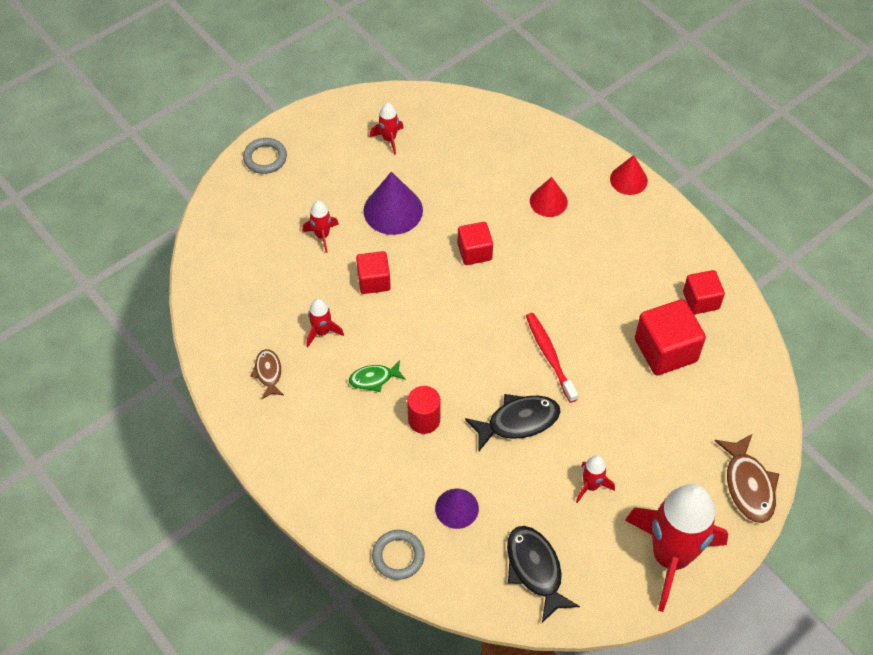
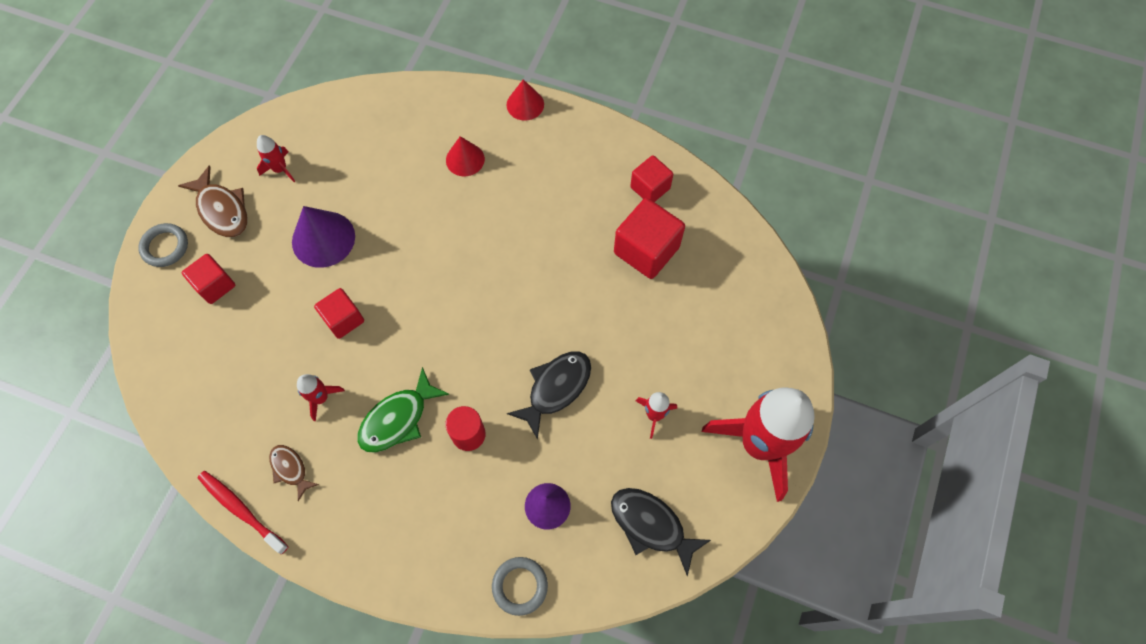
camera: 30 degrees left, 10 degrees up
red rocket [302,201,339,253] -> none
green fish [349,360,406,392] -> green fish [357,367,450,453], size x1.66
red cube [458,222,493,265] -> red cube moved to [182,254,235,304]
red toothbrush [526,313,578,403] -> red toothbrush moved to [198,471,289,555]
brown fish [715,434,779,523] -> brown fish moved to [178,165,248,237]

